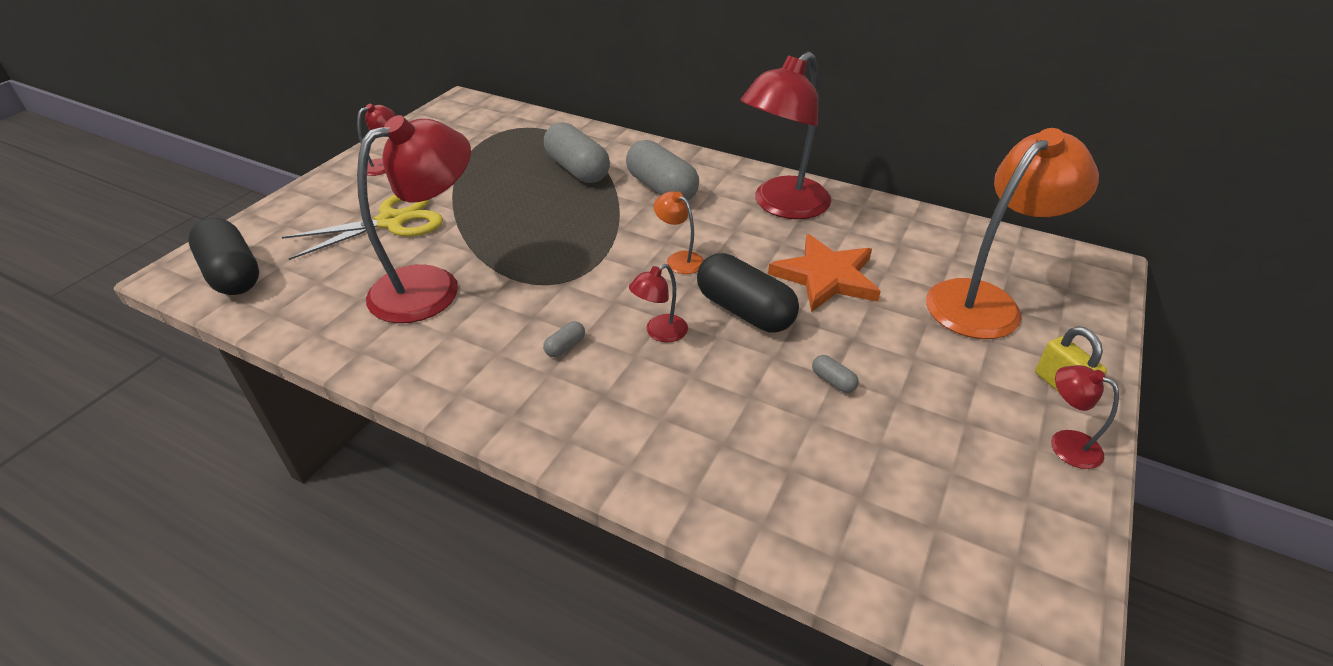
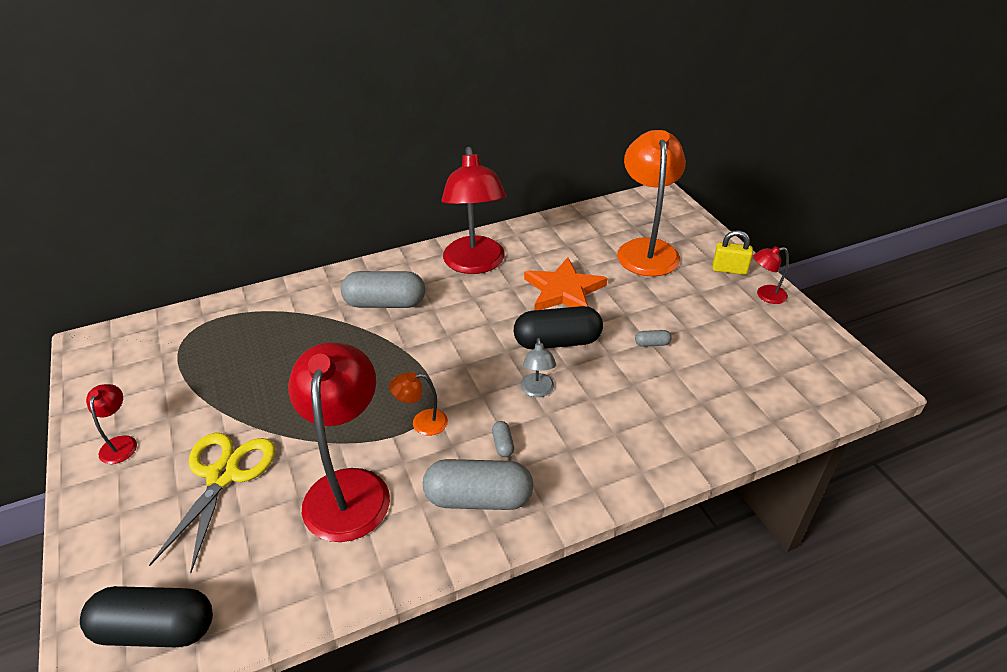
camera: 50 degrees left, 0 degrees up
grey capsule [544,122,610,183] -> grey capsule moved to [423,459,533,510]
red lamp [629,264,688,342] -> grey lamp [521,338,556,397]
orange lamp [654,191,704,274] -> orange lamp moved to [389,372,448,436]

